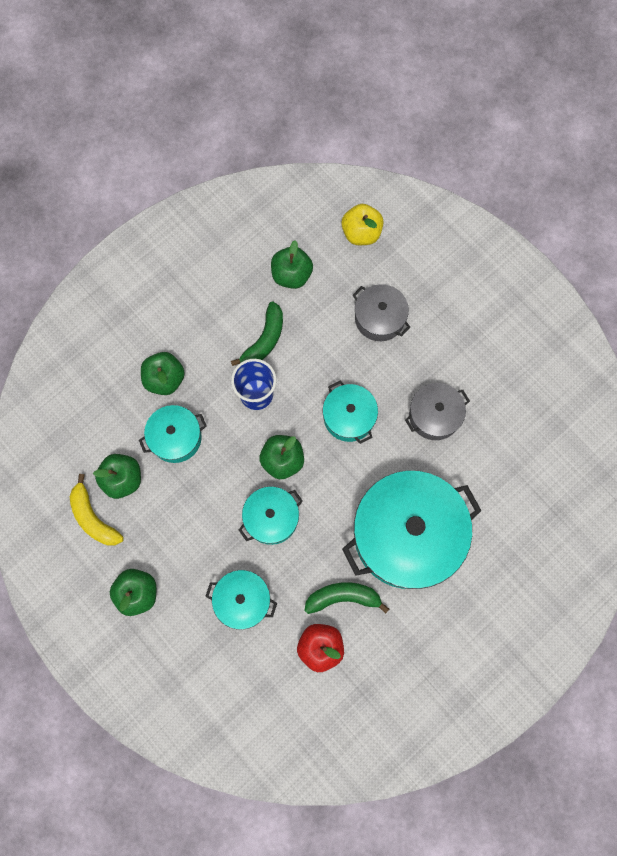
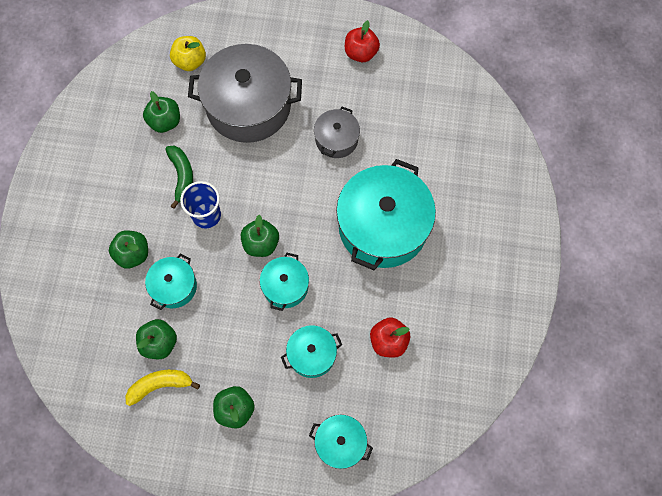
camera: 40 degrees left, 5 degrees down
yellow banana [70,474,124,546] -> yellow banana turned 150 degrees clockwise [125,370,200,406]
green banana [305,582,389,614] -> none
turquoise pot [323,381,378,444] -> turquoise pot moved to [309,415,373,469]
grey pot [353,284,410,341] -> grey pot [188,44,302,143], size x2.00
none -> red apple [345,20,380,62]

